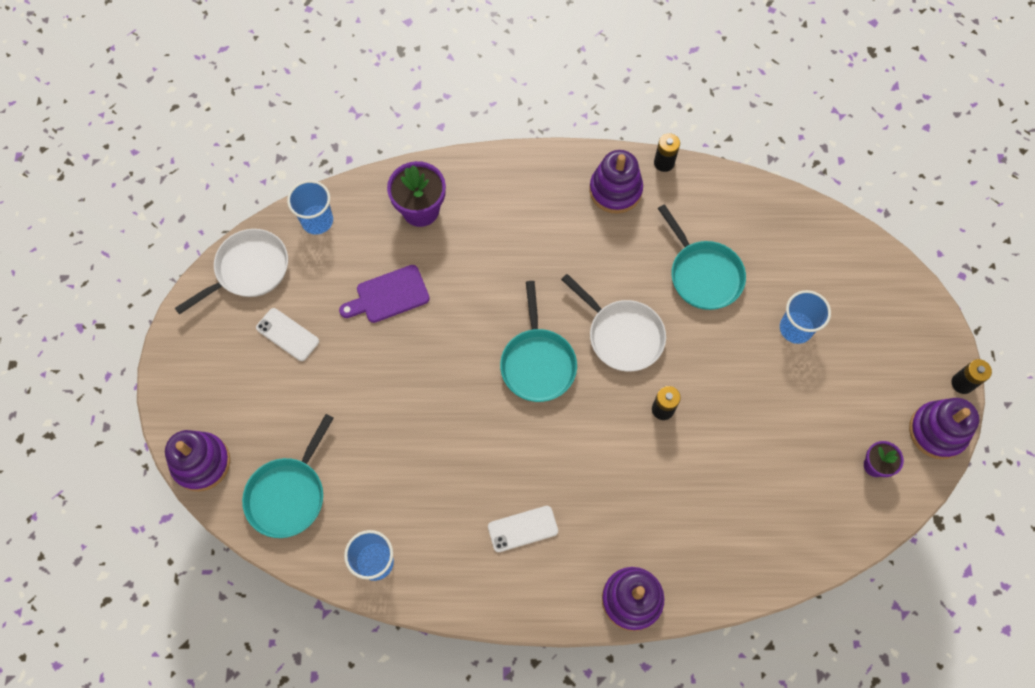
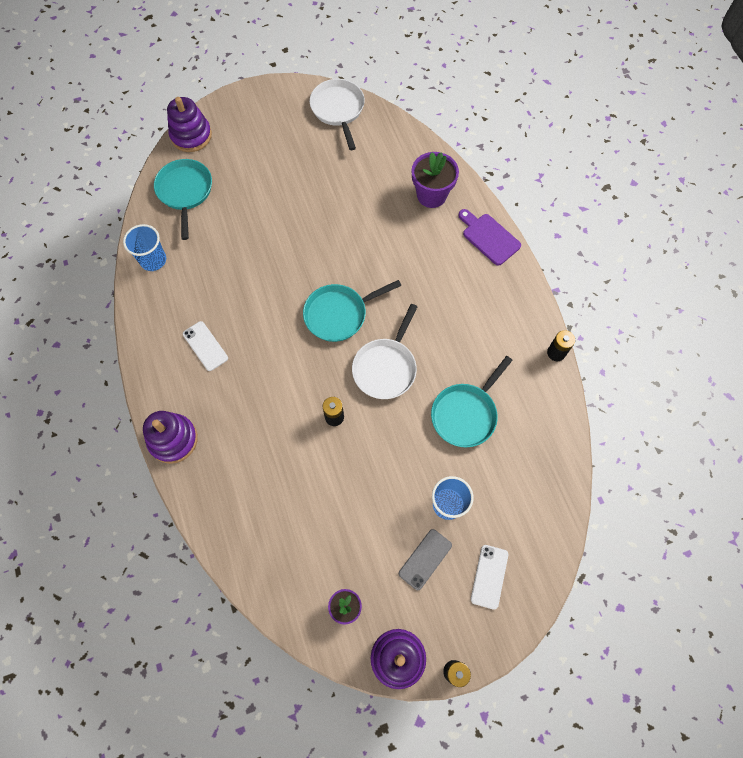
camera: 70 degrees right, 0 degrees up
white pan [175,229,288,315] -> white pan turned 135 degrees counterclockwise [310,79,365,150]
turquoise pan [242,414,334,538] -> turquoise pan turned 75 degrees clockwise [154,159,212,240]
white phone [256,308,319,361] -> white phone moved to [471,545,508,610]
blue cup [287,180,333,235] -> none
purple cutting board [339,265,430,323] -> purple cutting board moved to [458,209,521,266]
purple stacking toy [589,150,643,214] -> none
none -> grey phone [399,529,452,590]

